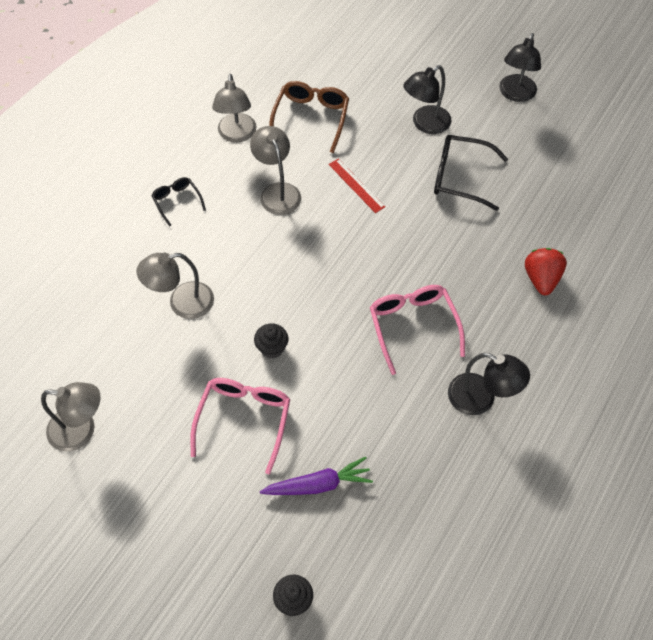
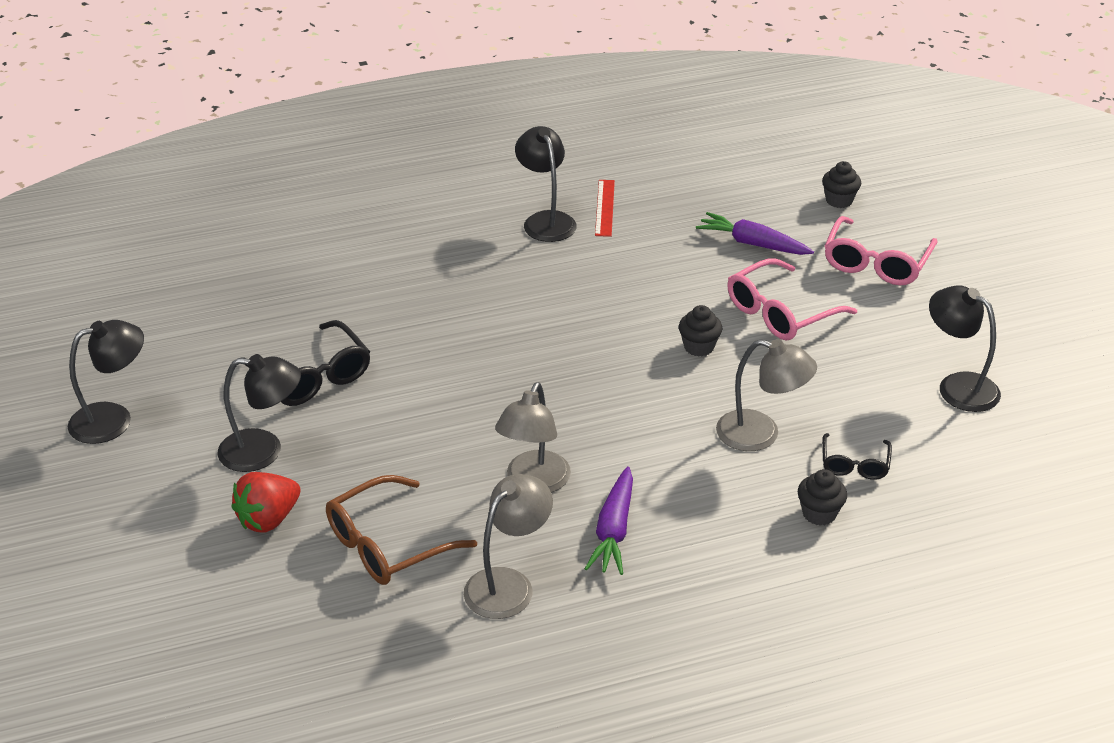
camera: 140 degrees left, 20 degrees down
grey lamp [41,382,100,452] -> black lamp [929,285,1001,412]
black glasses [151,177,206,227] -> black glasses moved to [822,433,892,480]
red ruler [329,159,385,213] -> red ruler moved to [595,180,615,237]
pink glasses [370,285,465,375] -> pink glasses moved to [825,216,938,285]
red strawberry [525,248,567,295] -> red strawberry moved to [231,472,300,533]
none -> purple carrot [585,466,633,575]
none -> black cupcake [798,469,847,526]

